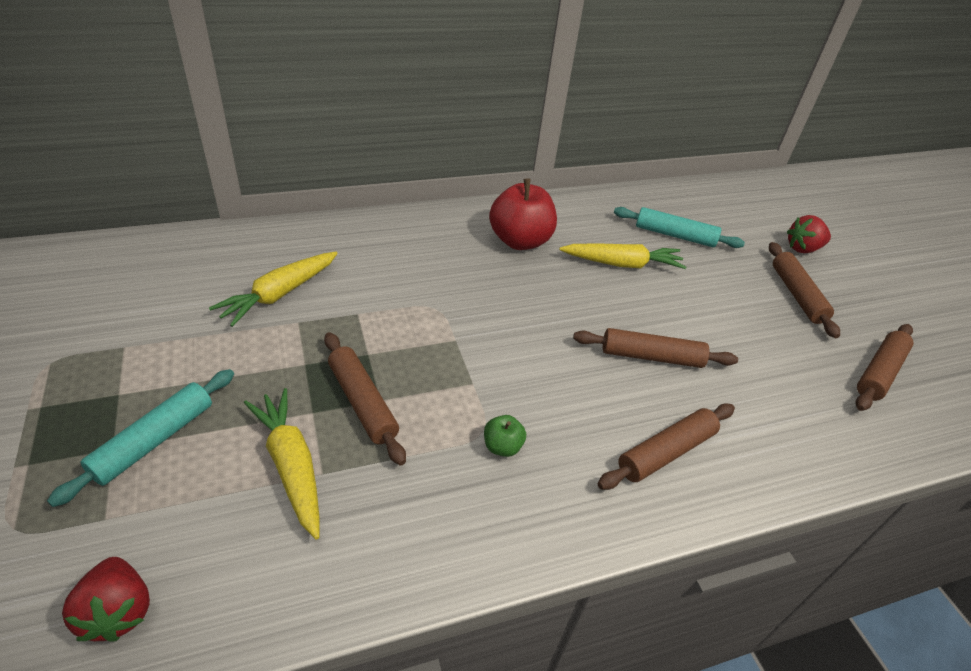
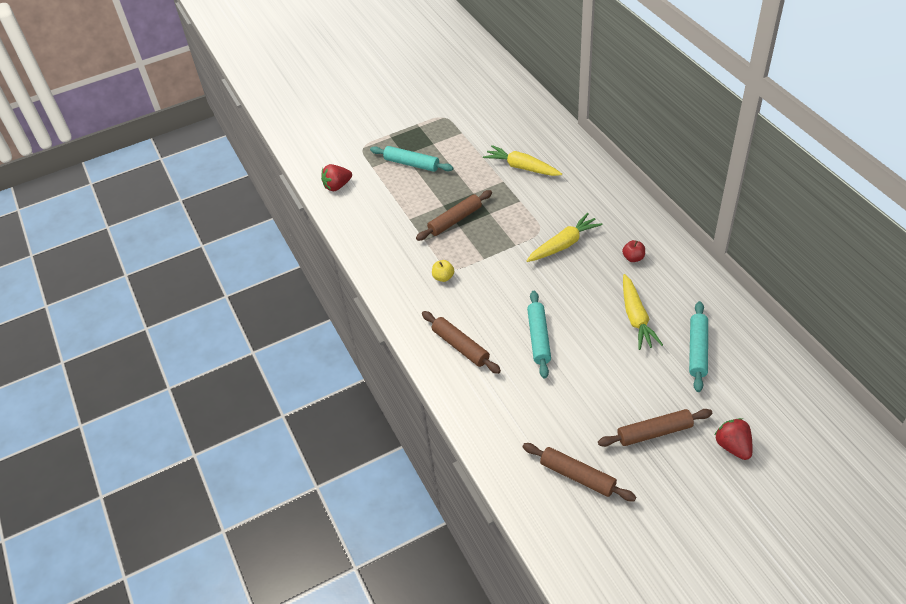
camera: 90 degrees right, 5 degrees up
yellow carrot [244,388,320,540] -> yellow carrot moved to [526,213,603,262]
green apple [484,415,526,457] -> yellow apple [432,260,454,282]
red apple [489,178,557,250] -> red apple [622,240,645,262], size x0.45
brown rolling pin [573,328,738,368] -> turquoise rolling pin [527,291,551,379]

